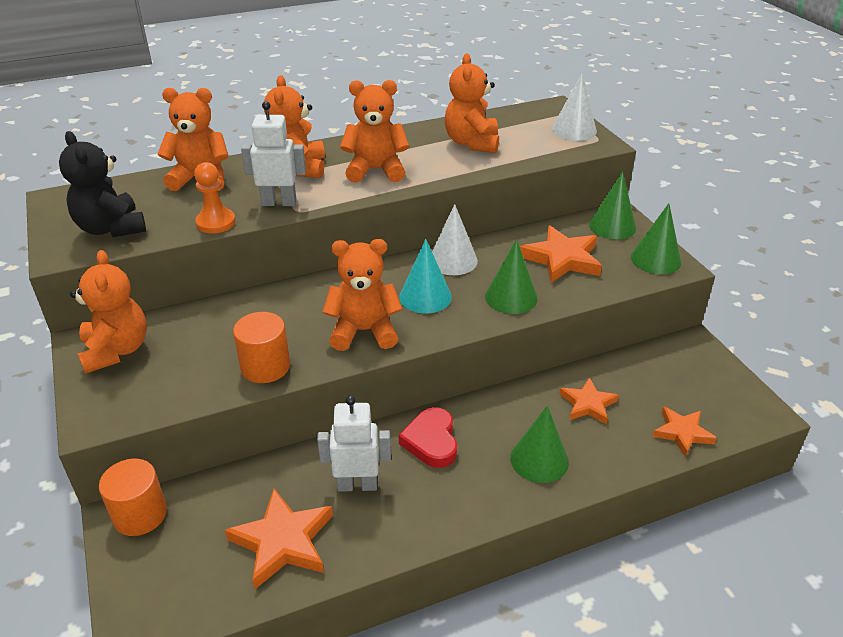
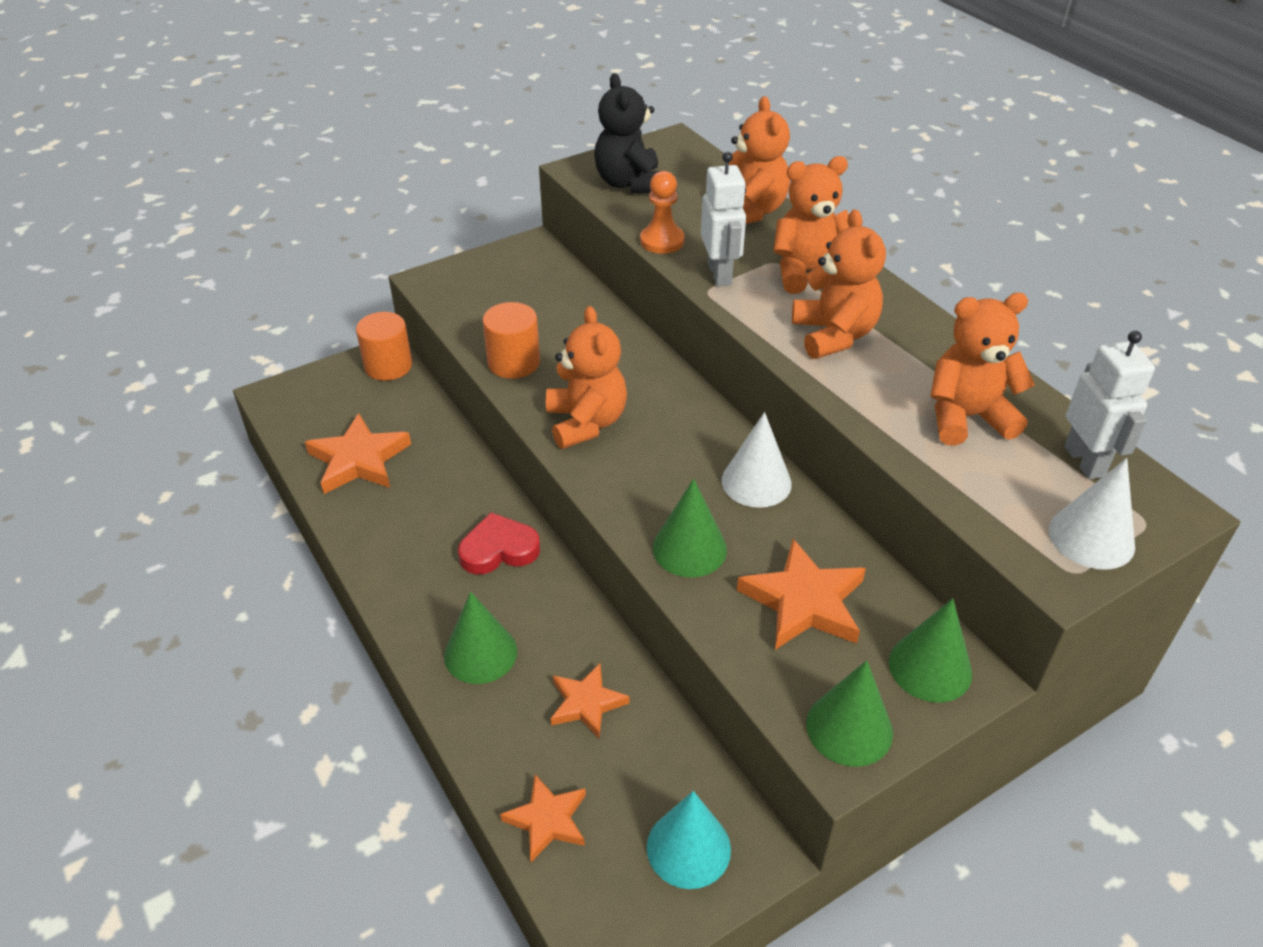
camera: 80 degrees right, 5 degrees up
black teddy bear [59,131,146,237] -> black teddy bear turned 60 degrees counterclockwise [594,73,660,193]
orange teddy bear [70,250,147,374] -> none
white robot [317,395,391,492] -> white robot moved to [1065,331,1155,479]
turquoise cone [399,239,452,314] -> turquoise cone moved to [647,791,731,889]

